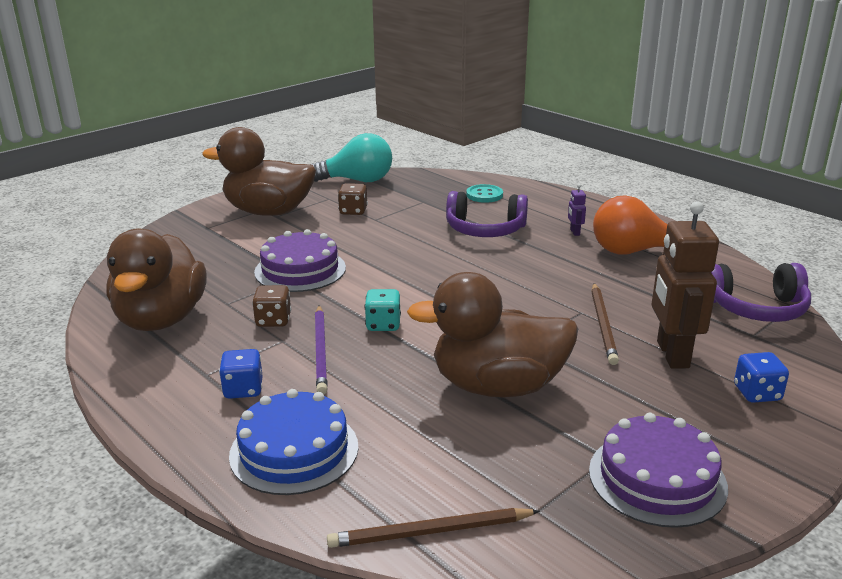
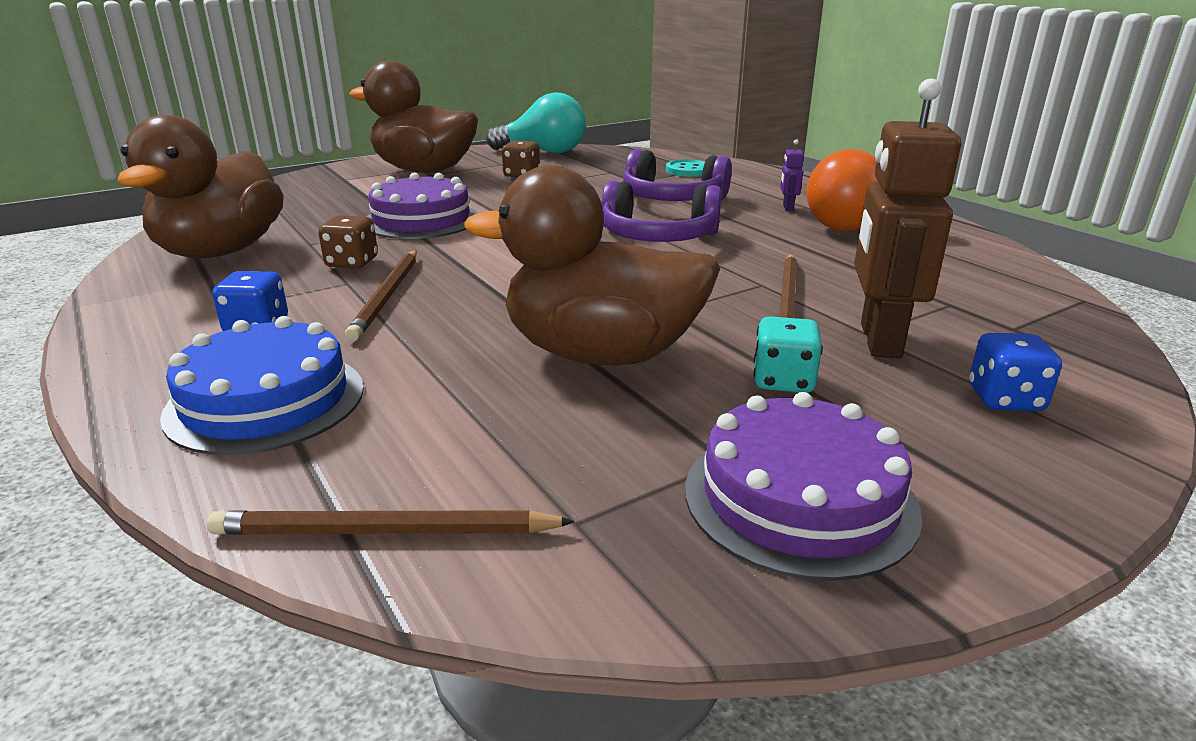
camera: 10 degrees right, 0 degrees up
purple pencil [315,305,328,394] -> brown pencil [345,250,417,341]
turquoise dice [365,289,401,331] -> turquoise dice moved to [754,316,823,393]
purple headphones [711,263,811,322] -> purple headphones moved to [602,181,721,242]

